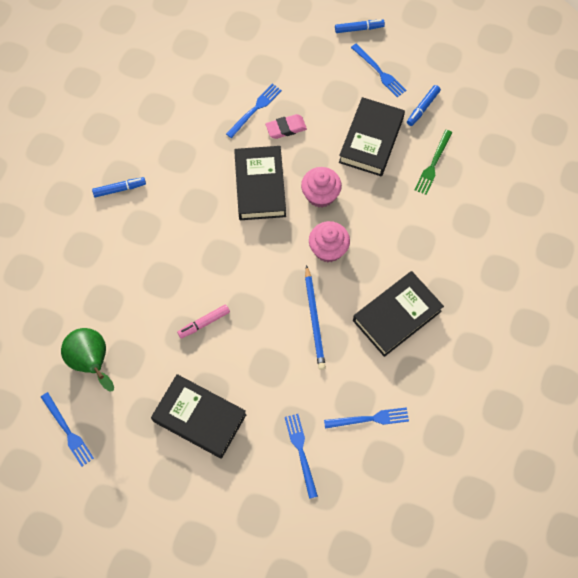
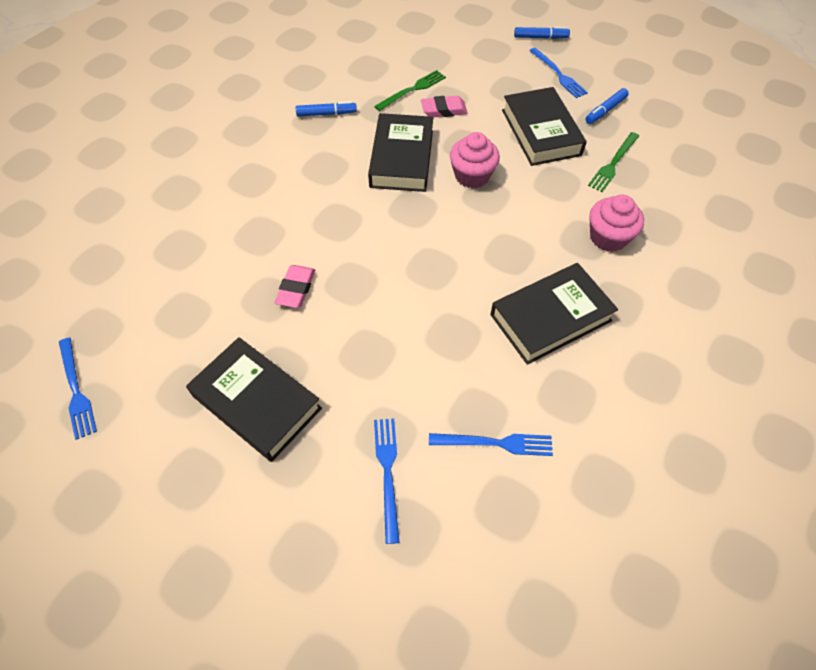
camera: 10 degrees right, 10 degrees down
green pear [61,328,114,391] -> none
blue marker [92,177,146,197] -> blue marker moved to [296,101,357,117]
pink marker [177,304,230,339] -> pink eraser [275,265,315,308]
blue fork [226,84,282,138] -> green fork [374,70,446,111]
blue pencil [305,265,326,370] -> none
pink cupcake [309,221,350,262] -> pink cupcake moved to [589,195,644,252]
black book [339,97,405,176] -> black book turned 45 degrees counterclockwise [502,87,587,166]

